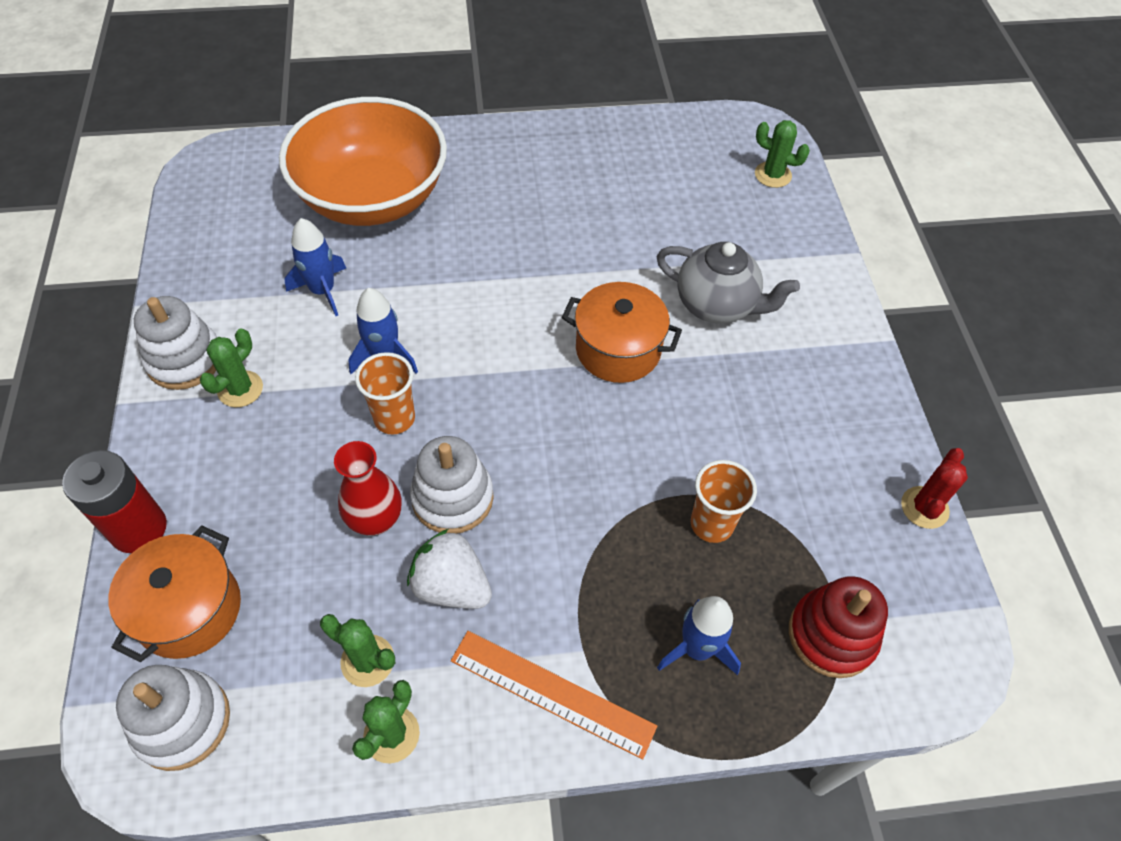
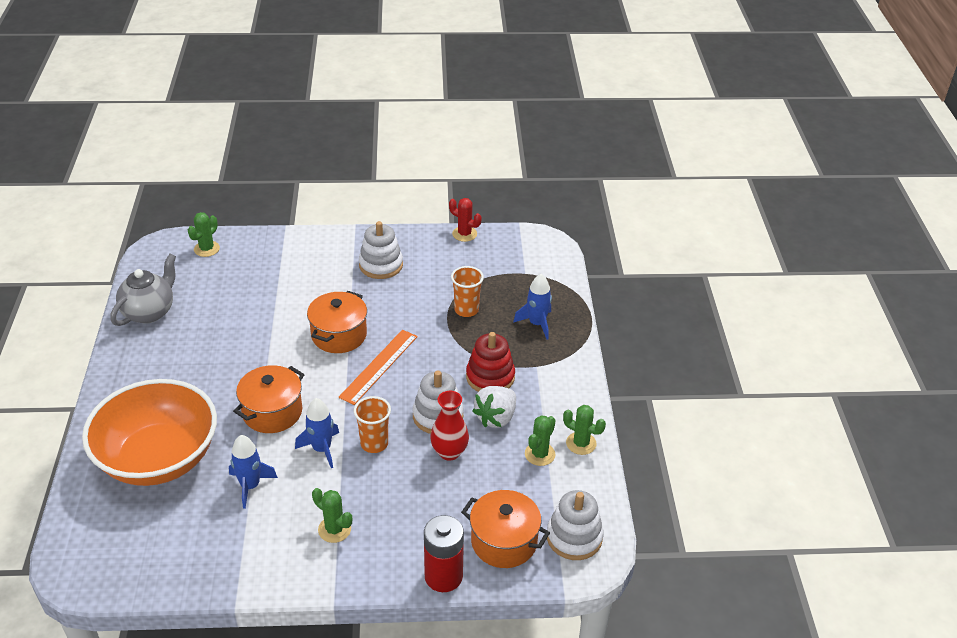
camera: 85 degrees left, 15 degrees down
white stacking toy [134,296,217,390] -> white stacking toy moved to [359,221,403,279]
orange ruler [451,631,657,760] -> orange ruler moved to [338,330,418,405]
grey teapot [656,242,800,324] -> grey teapot moved to [110,254,176,326]
red stacking toy [789,576,888,678] -> red stacking toy moved to [466,332,515,392]
none -> orange pot [233,365,305,433]

